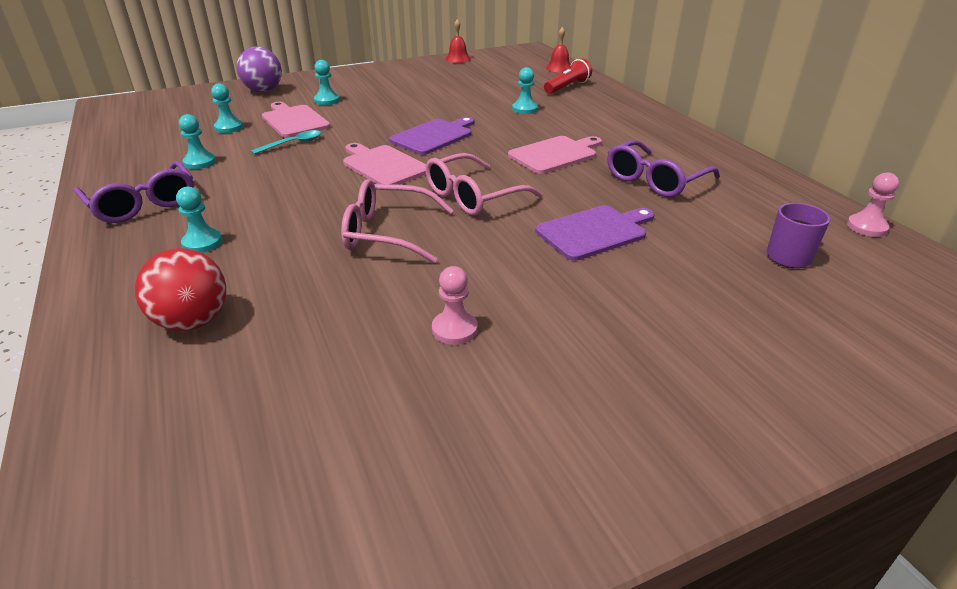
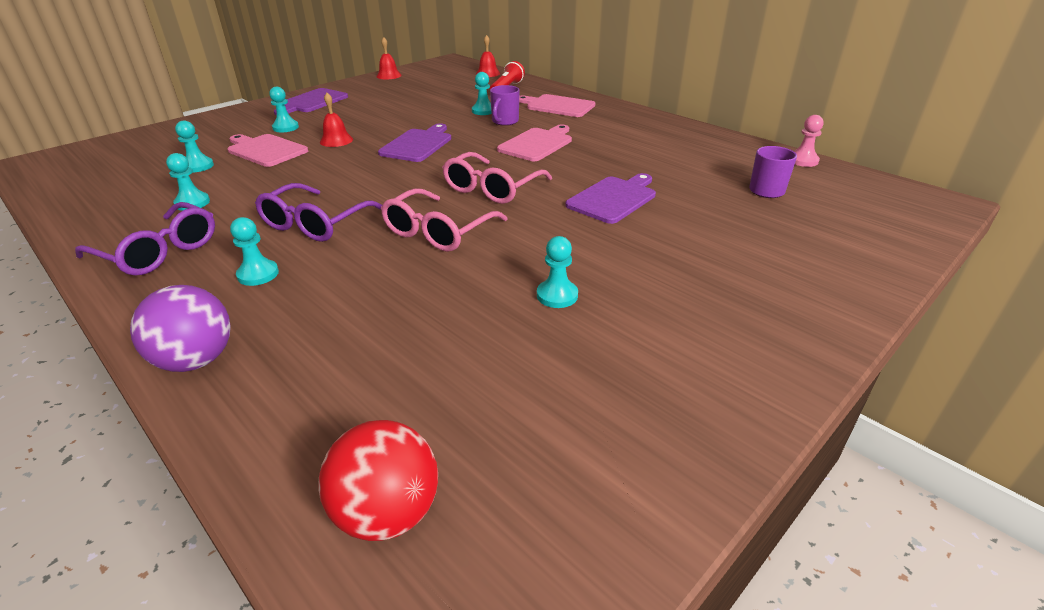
camera: 20 degrees left, 0 degrees up
red ball [135,248,226,331] -> red ball moved to [318,420,438,541]
purple ball [237,47,282,92] -> purple ball moved to [130,285,231,372]
turquoise spoon [251,130,321,154] -> none
pink glasses [341,179,454,263] -> pink glasses turned 45 degrees counterclockwise [381,188,507,252]
pink cutting board [343,143,426,185] -> pink cutting board moved to [519,94,595,117]
pink pawn [432,266,478,345] -> turquoise pawn [537,236,578,308]
purple glasses [607,140,720,197] -> purple glasses moved to [255,183,382,242]
none -> purple cutting board [274,88,348,115]
none -> red bell [320,93,353,147]
none -> purple mug [490,85,520,126]

